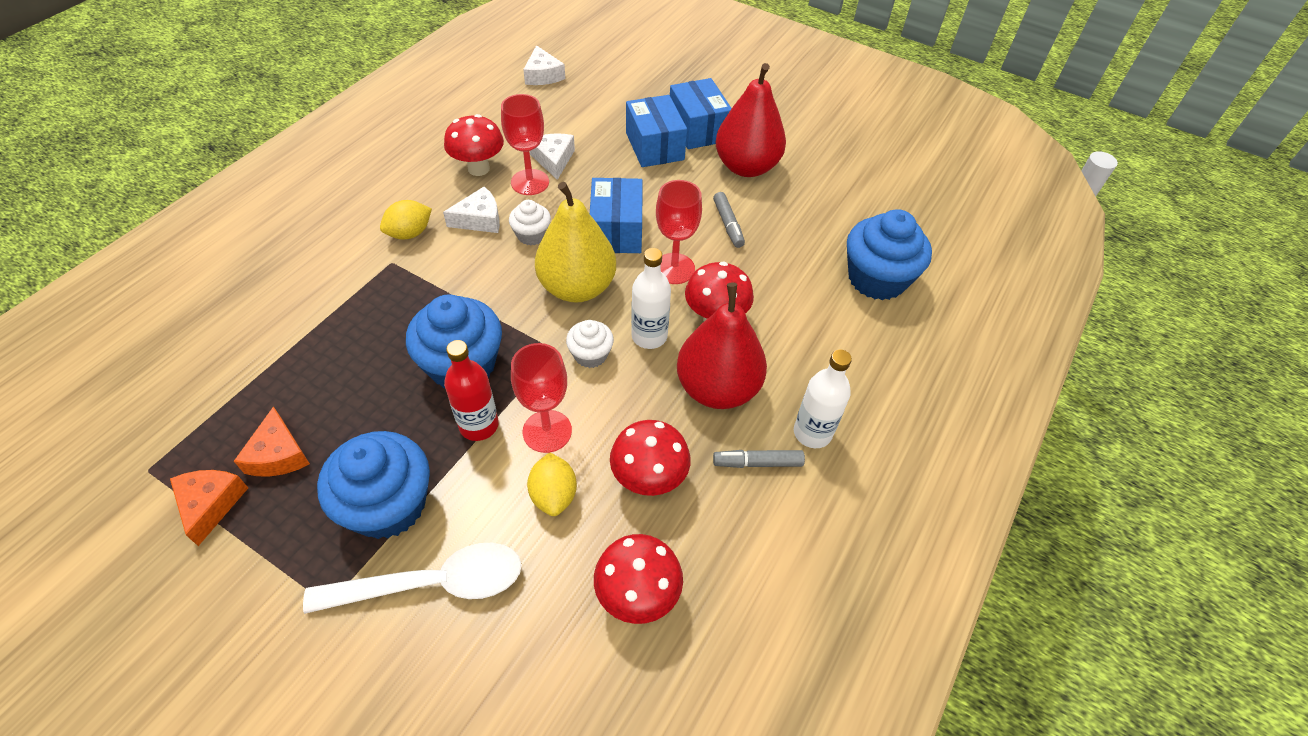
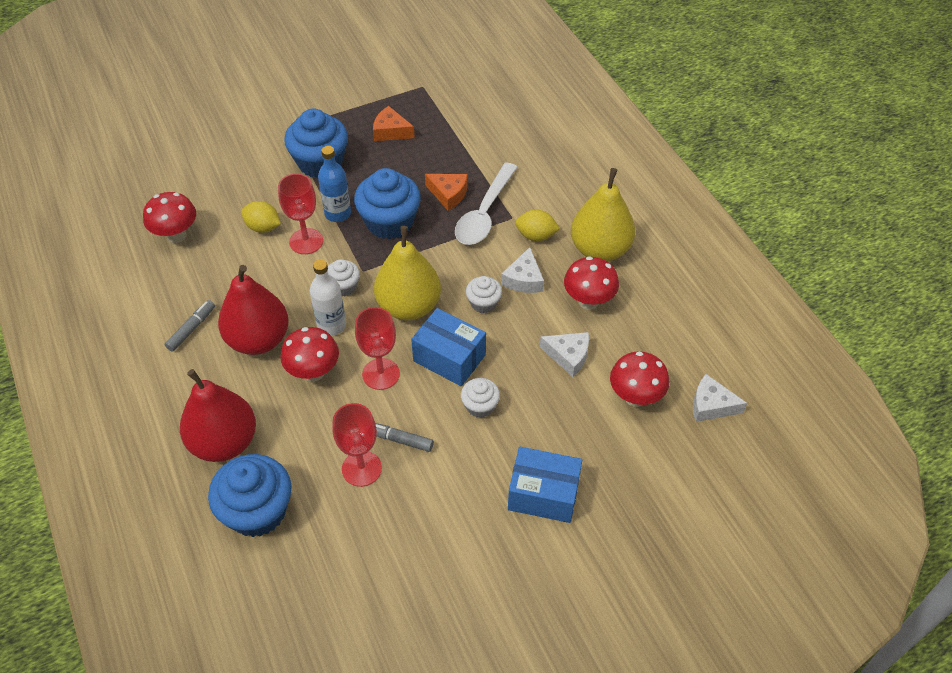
camera: 125 degrees right, 0 degrees up
orange cheese [170,470,248,546] -> orange cheese moved to [425,174,468,211]
white spoon [303,543,522,614] -> white spoon moved to [455,162,518,245]
yellow lemon [380,200,432,239] -> yellow lemon turned 75 degrees counterclockwise [515,210,560,241]
red bottle [444,340,499,441] -> blue bottle [318,146,351,222]
red goblet [501,94,549,195] -> red goblet moved to [332,403,382,487]
red mushroom [610,420,691,496] -> red mushroom moved to [610,351,669,407]
blue box [626,95,687,167] -> none
red pear [715,63,786,177] -> red pear moved to [180,369,256,462]
white bottle [794,350,852,448] -> none
none -> white cupcake [461,378,500,418]
none -> yellow pear [571,168,635,261]

